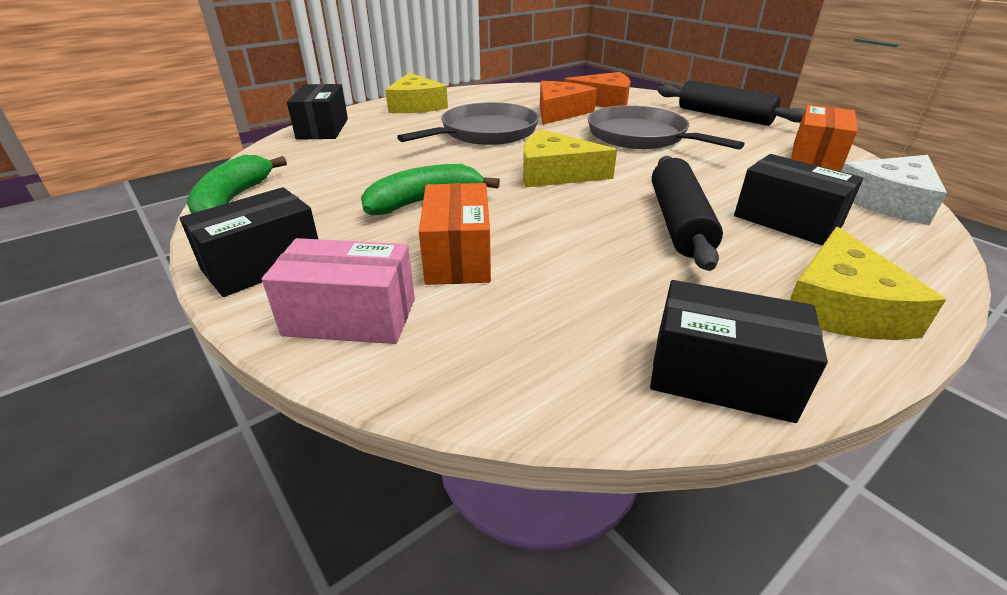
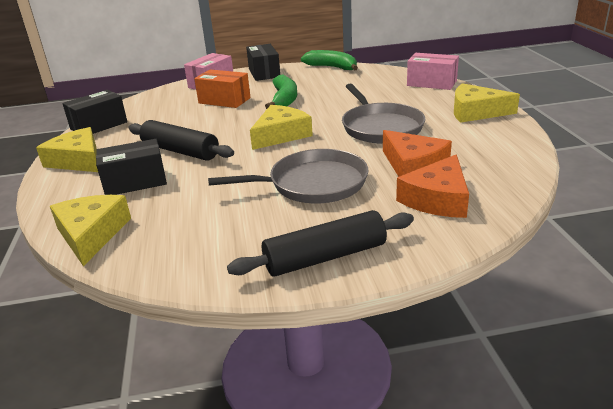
camera: 120 degrees right, 5 degrees down
black box [287,84,348,140] -> pink box [407,53,459,90]
orange box [791,105,857,172] -> none
white cheese [841,155,947,225] -> yellow cheese [50,195,131,266]

